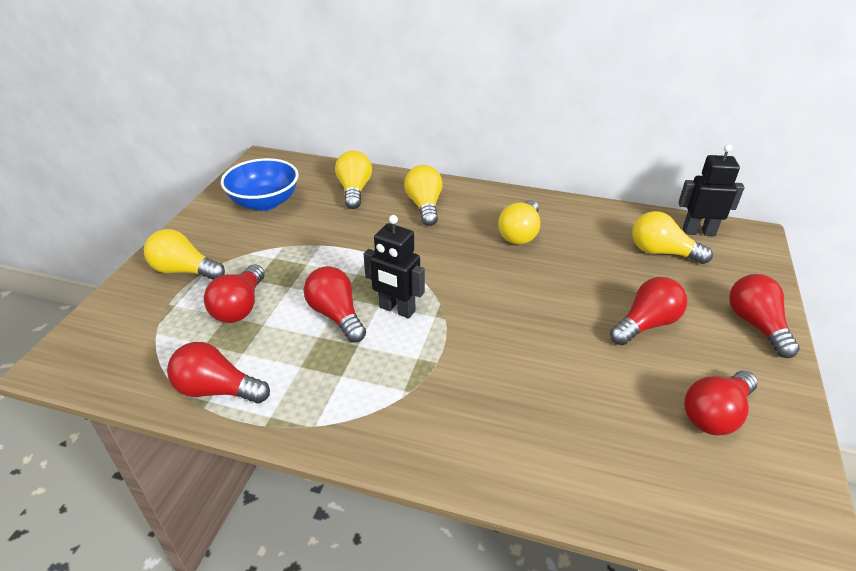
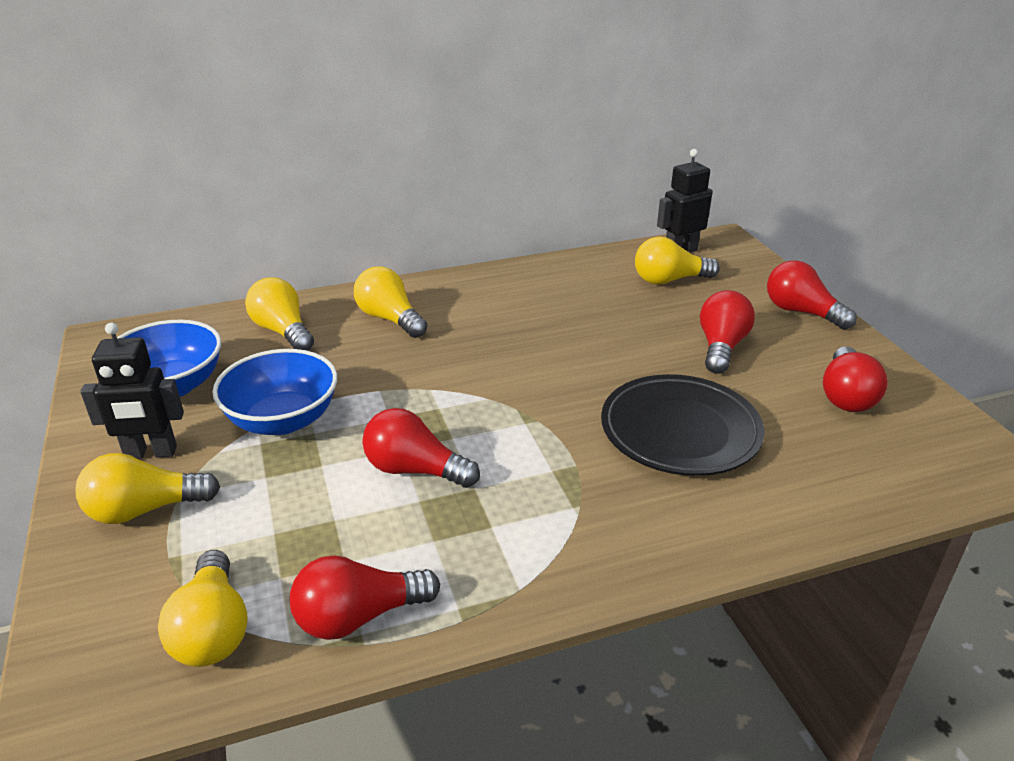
camera: 35 degrees left, 5 degrees down
red light bulb [204,264,265,323] -> none
black robot [364,215,425,319] -> black robot moved to [80,322,184,459]
yellow light bulb [498,200,540,244] -> yellow light bulb moved to [158,550,248,667]
none -> blue bowl [212,349,337,435]
none -> black plate [601,374,765,476]

